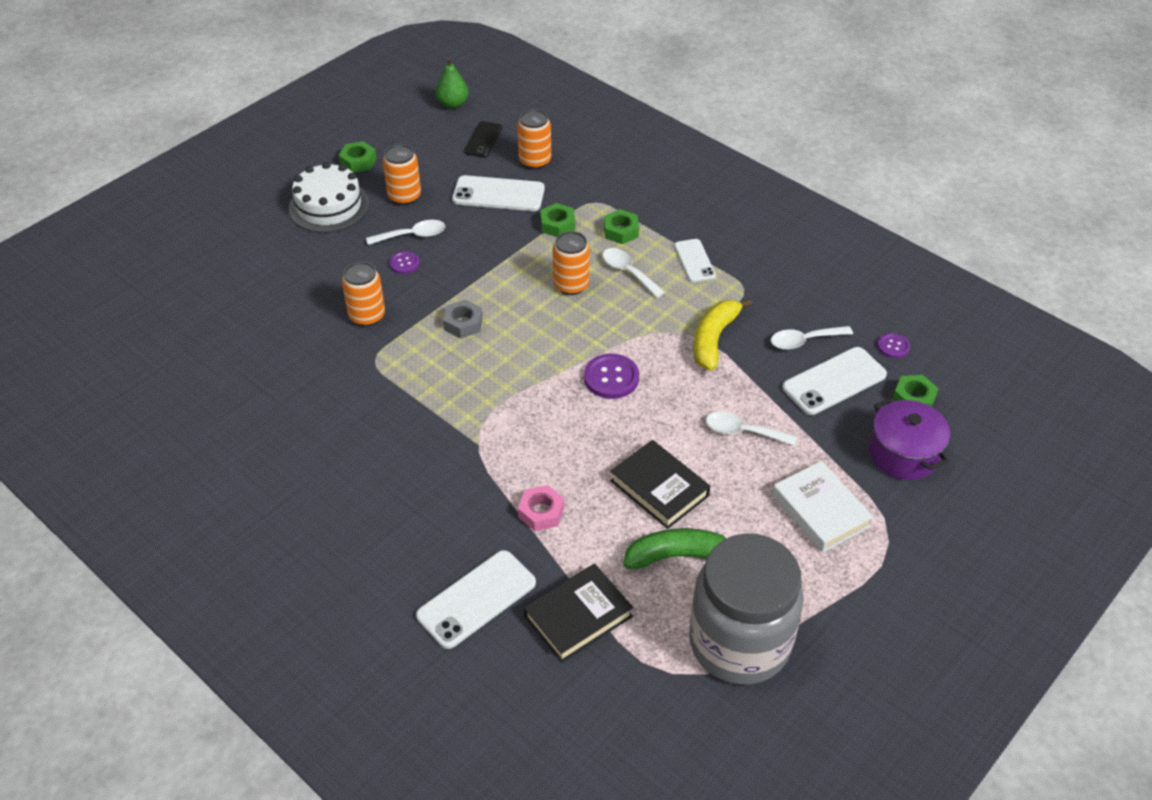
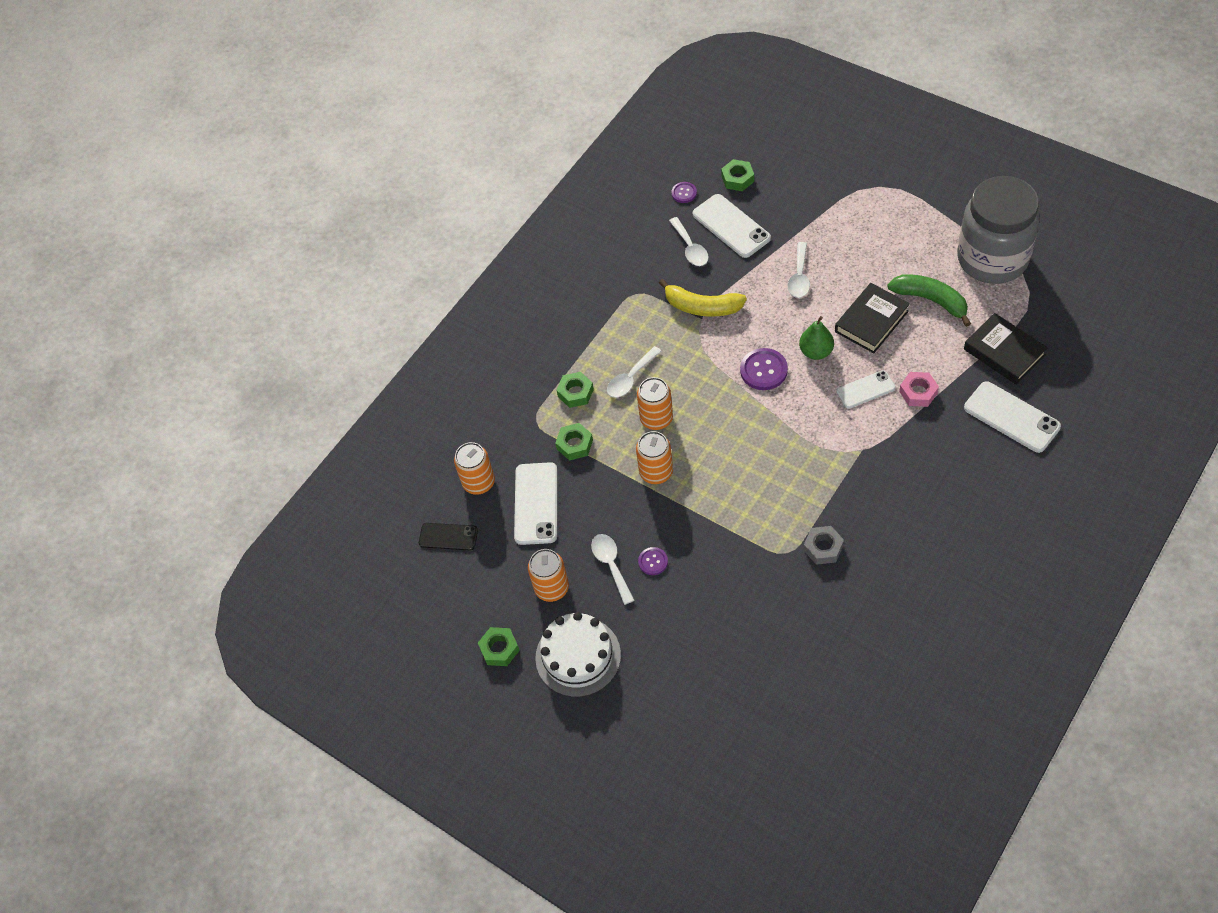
camera: 90 degrees left, 10 degrees up
orange can [342,261,385,327] -> orange can moved to [636,431,673,484]
green pear [436,58,469,109] -> green pear moved to [799,316,834,360]
grey nut [443,300,483,338] -> grey nut moved to [804,526,844,565]
green banana [623,528,727,569] -> green banana turned 135 degrees clockwise [887,274,971,327]
white phone [674,239,716,282] -> white phone moved to [836,370,896,409]
white book [772,461,873,552] -> none
purple pot [869,398,950,480] -> none

